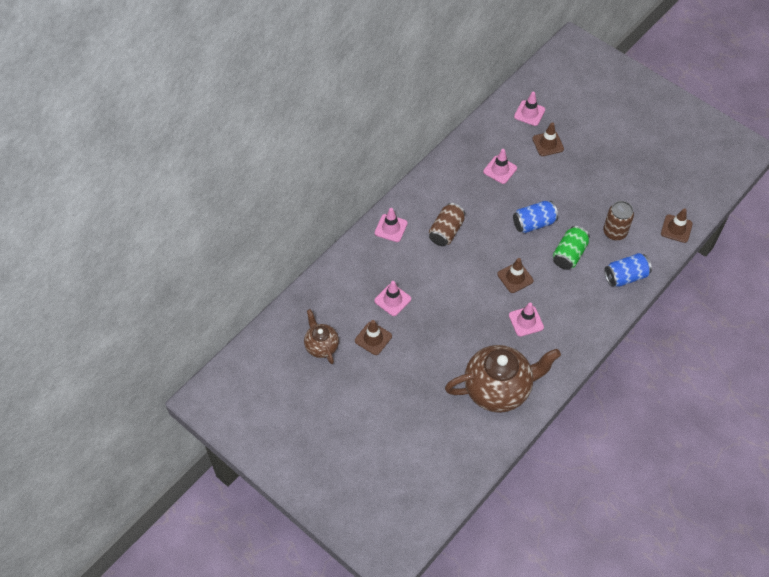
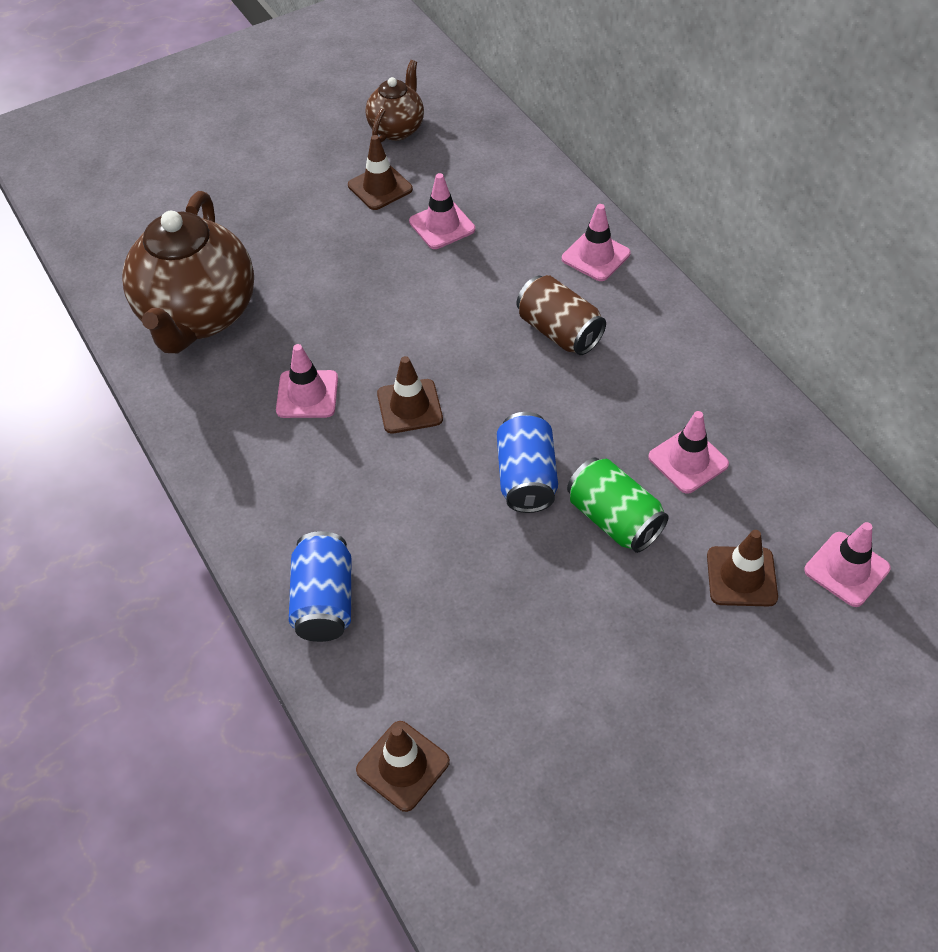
camera: 110 degrees right, 5 degrees down
brown teapot [304,309,339,364] -> brown teapot turned 60 degrees counterclockwise [365,60,424,142]
green can [553,226,590,270] -> green can moved to [567,457,669,553]
brown can [603,201,634,240] -> none

